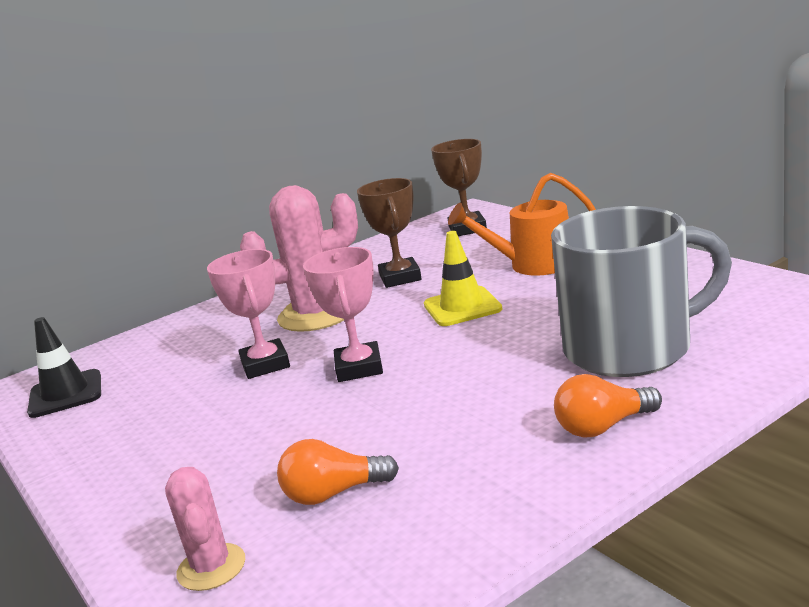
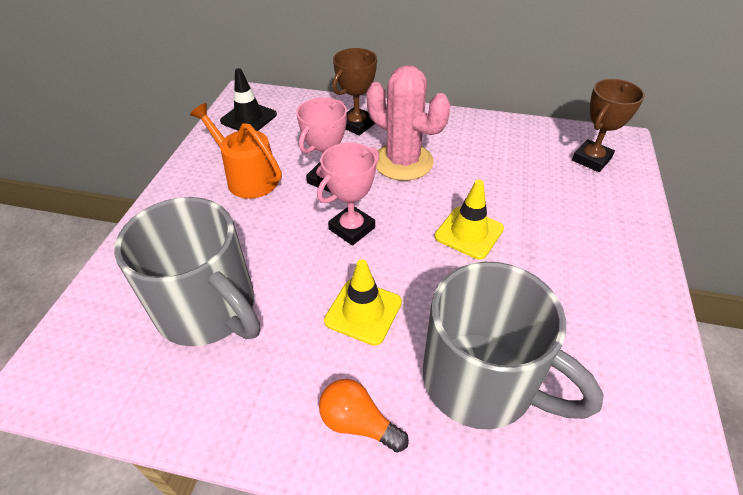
camera: 45 degrees right, 25 degrees up
pink cactus [165,467,245,591] -> none
orange light bulb [277,439,399,505] -> grey mug [114,197,260,346]
brown trophy [357,178,422,288] -> brown trophy moved to [332,48,377,136]
orange watering can [448,173,596,275] -> orange watering can moved to [190,103,282,199]
none -> yellow traffic cone [324,259,402,346]

